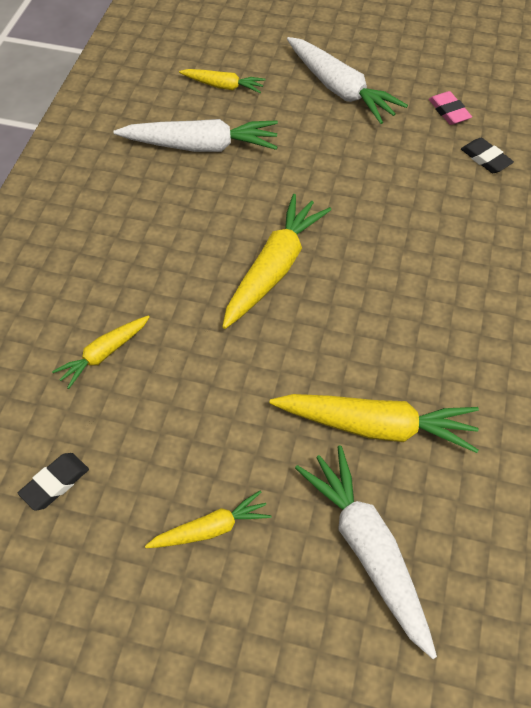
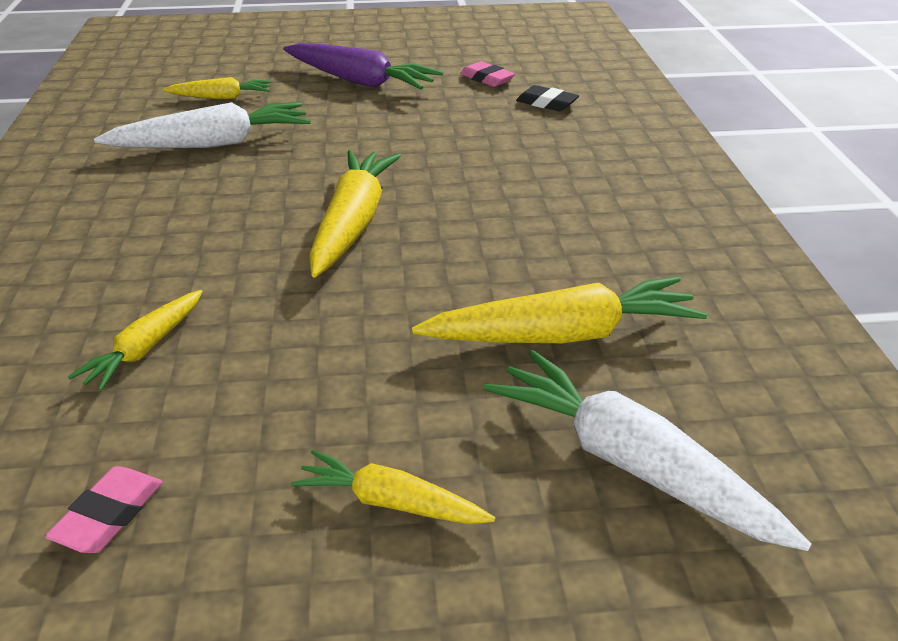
camera: 20 degrees left, 20 degrees down
black eraser [18,453,89,511] -> pink eraser [45,466,163,553]
yellow carrot [145,490,271,548] -> yellow carrot turned 120 degrees counterclockwise [291,450,495,524]
white carrot [287,37,408,124] -> purple carrot [283,43,443,89]

